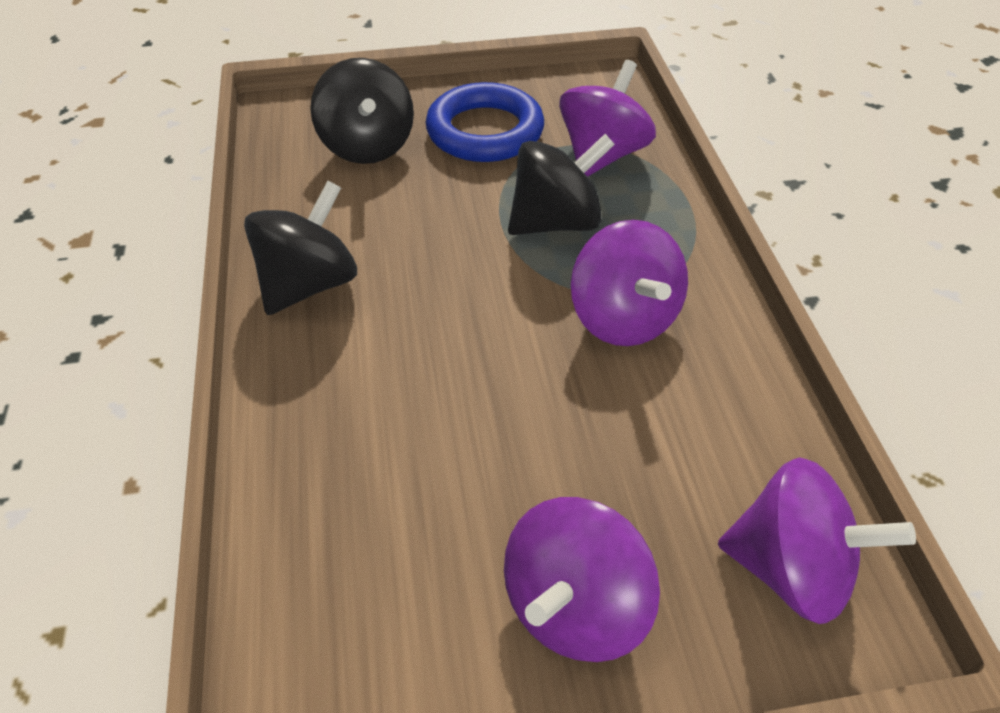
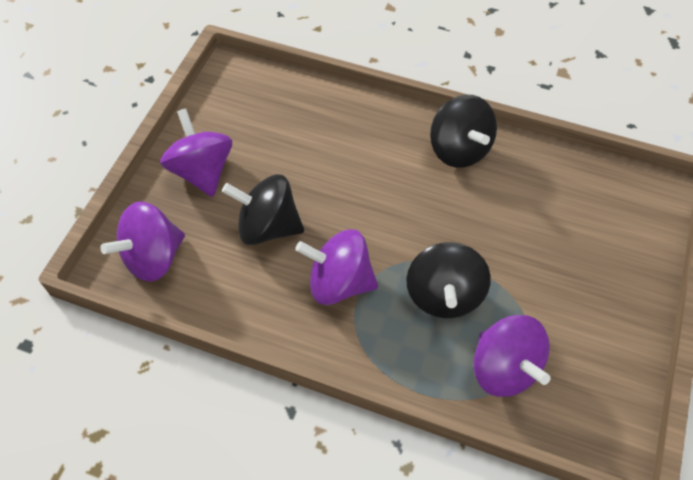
camera: 120 degrees right, 10 degrees up
black spinning top [310,58,414,164] -> black spinning top moved to [222,174,304,245]
blue ring [426,82,544,162] -> none

